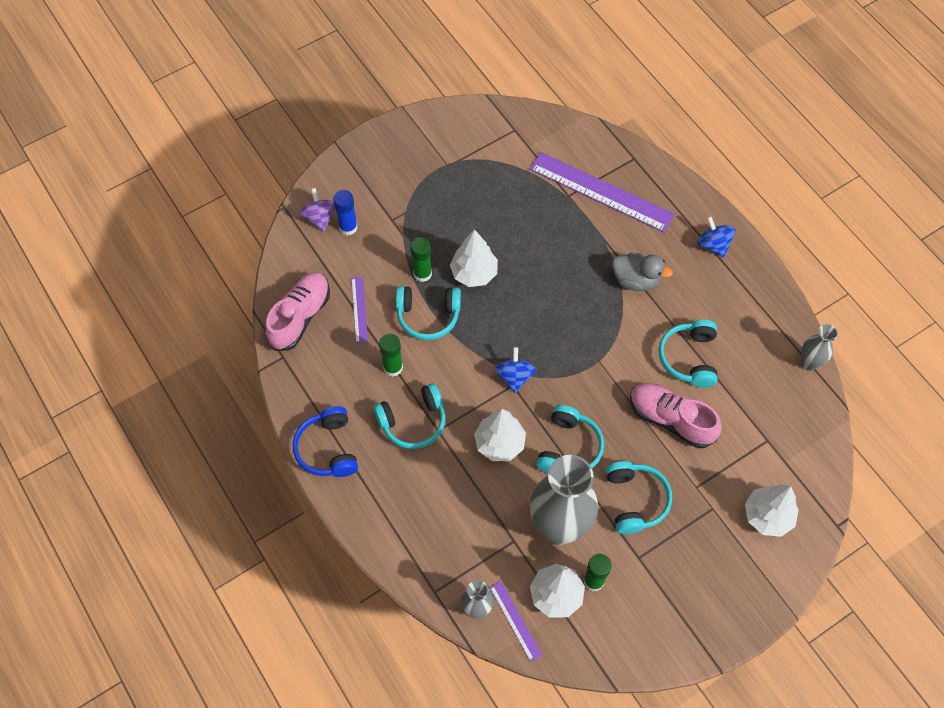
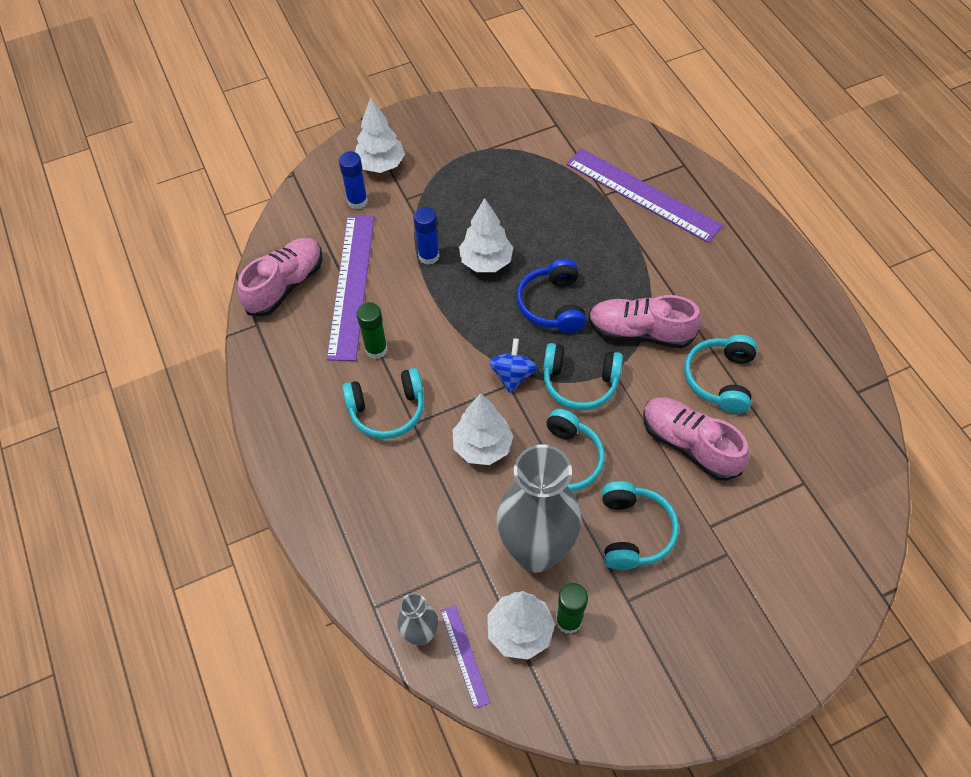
camera: 10 degrees right, 5 degrees down
blue headphones [293,406,358,477] -> blue headphones moved to [517,259,586,333]
purple spinning top [299,188,336,231] -> none
purple ruler [351,277,368,344] -> purple ruler [327,215,374,361], size x2.12
turquoise headphones [396,286,461,340] -> turquoise headphones moved to [543,343,623,410]
green glue stick [410,237,432,282] -> blue glue stick [413,207,440,265]
grey duck [612,253,673,291] -> none
blue spinning top [697,216,735,257] -> none
white tree [745,484,799,537] -> white tree moved to [355,97,405,173]
grey vase [801,324,838,371] -> none
none -> pink shoe [588,295,701,348]

